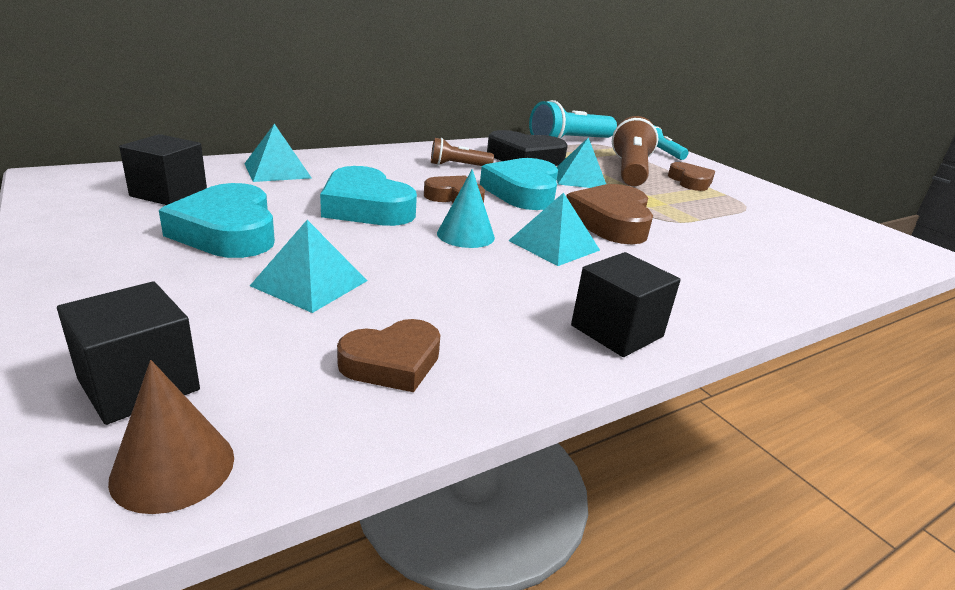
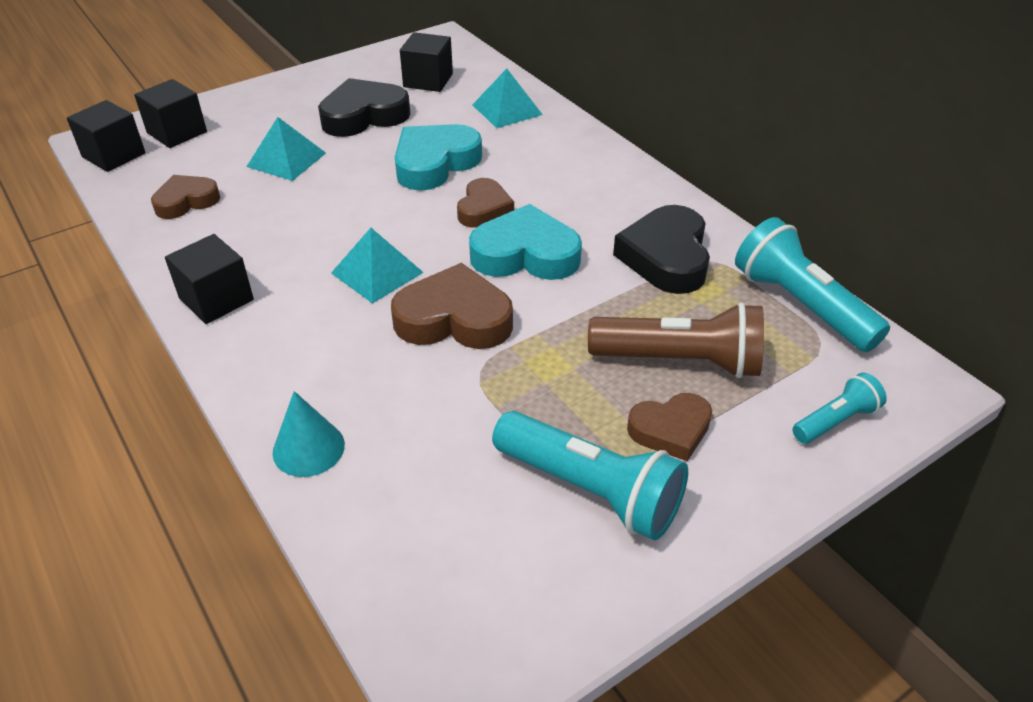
camera: 90 degrees right, 15 degrees up
brown cone [108,360,234,514] -> black cube [67,100,145,172]
turquoise heart [159,183,275,258] -> black heart [318,78,410,137]
brown heart [337,319,440,392] -> brown heart turned 90 degrees clockwise [151,175,220,219]
brown flashlight [431,138,494,166] -> none
turquoise cone [437,169,495,248] -> turquoise cone moved to [273,391,345,477]
turquoise pyramid [557,137,606,188] -> none
none -> turquoise flashlight [492,411,688,541]

